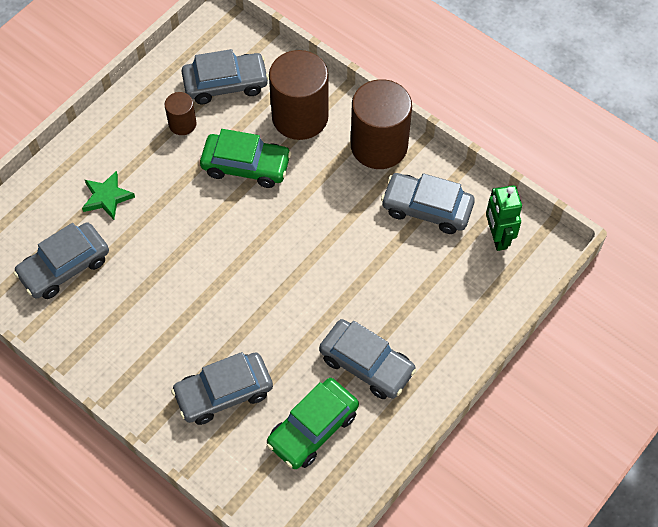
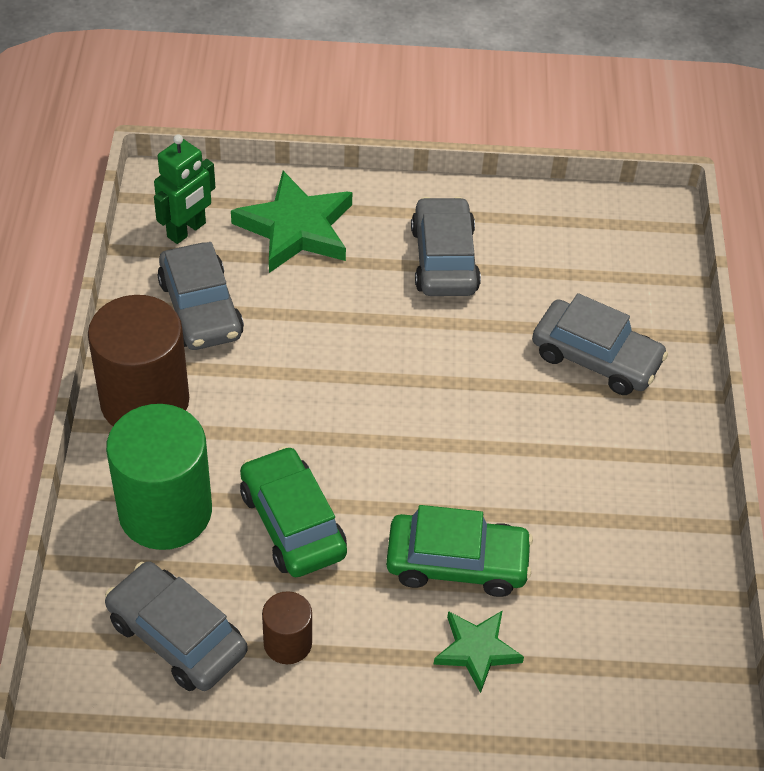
camera: 130 degrees left, 10 degrees down
grey car [14,222,109,299] -> none
green car [267,378,359,469] -> green car moved to [386,505,533,597]
brown cylinder [269,50,329,140] -> green cylinder [106,404,212,550]
none -> green star [231,171,353,273]

